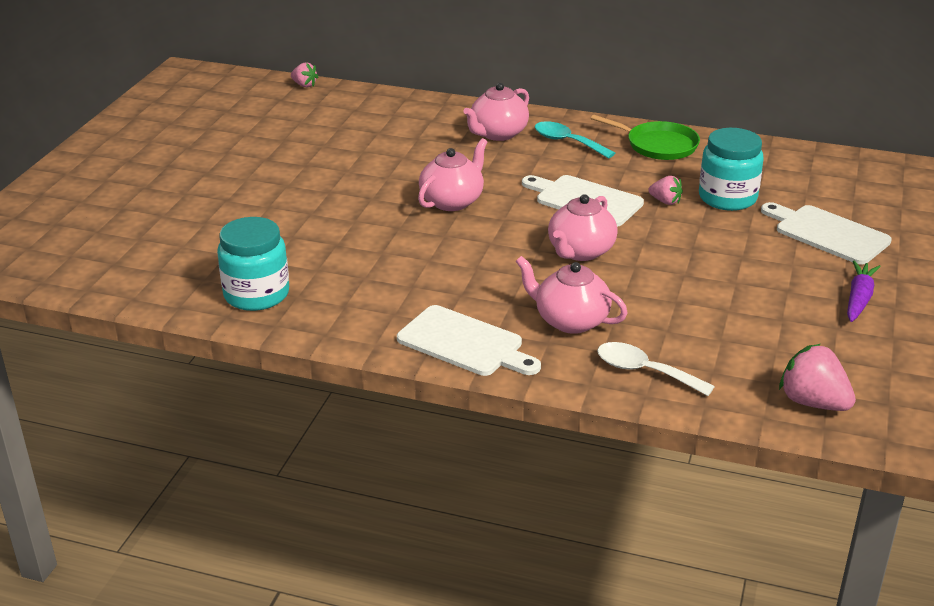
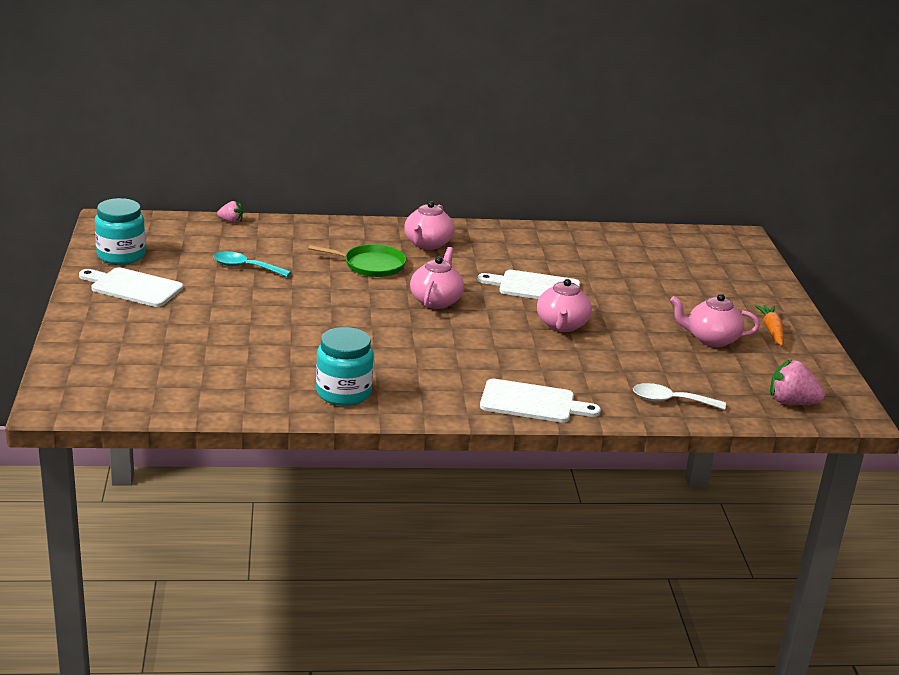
camera: 25 degrees left, 5 degrees down
pink teapot [516,256,628,334] -> pink teapot moved to [670,294,760,347]
turquoise spoon [535,121,615,159] -> turquoise spoon moved to [213,251,291,277]
green pan [591,115,700,160] -> green pan moved to [308,244,406,277]
pink strawberry [648,176,683,205] -> none
turquoise jar [699,128,764,211] -> turquoise jar moved to [95,198,146,265]
white cutting board [761,202,892,265] -> white cutting board moved to [79,268,183,307]
purple carrot [847,261,881,322] -> orange carrot [754,304,784,346]

